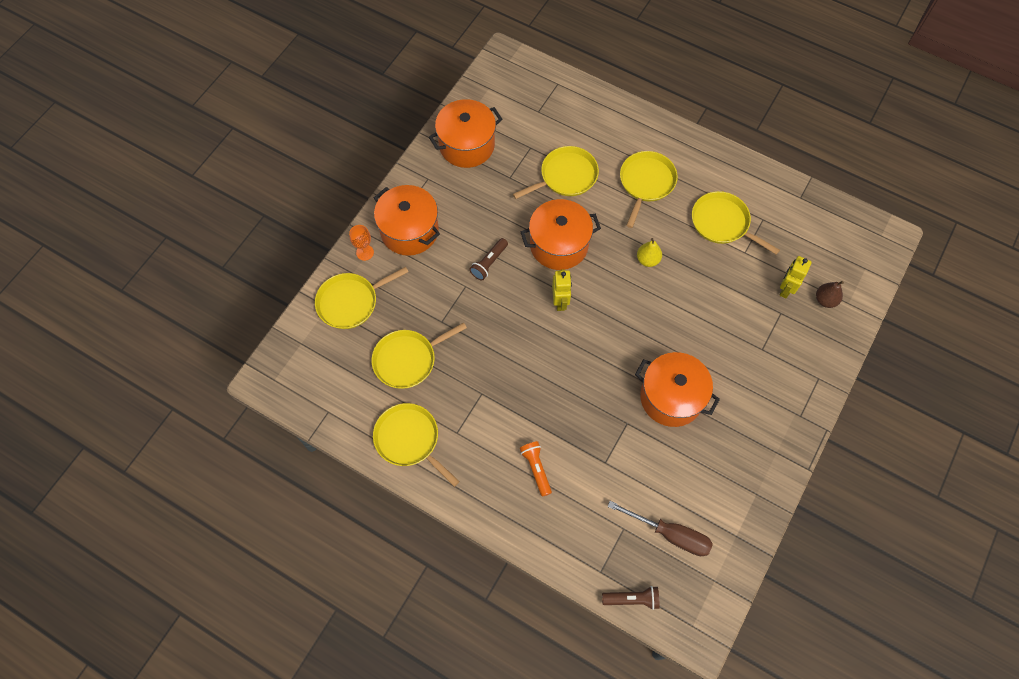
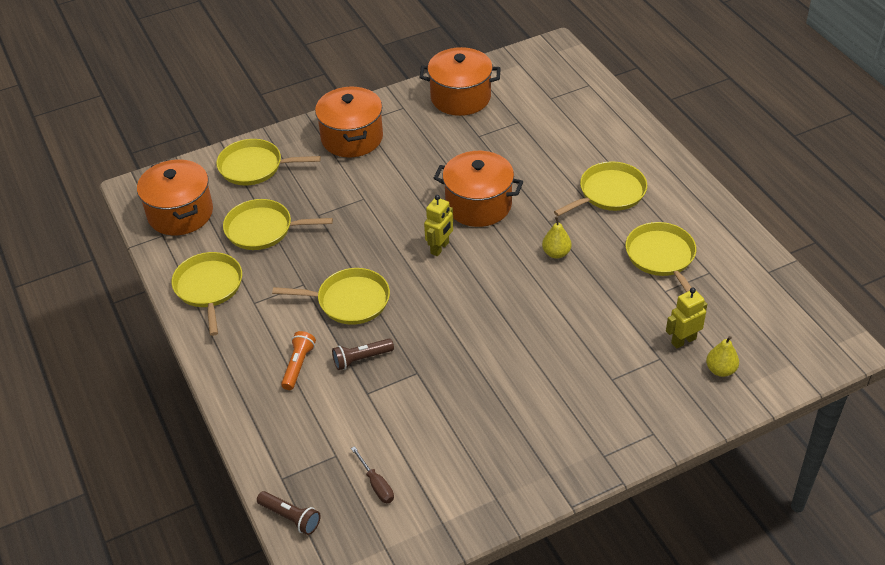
camera: 35 degrees right, 20 degrees down
orange goblet [349,225,374,261] -> none
brown flashlight [469,238,508,280] -> brown flashlight moved to [332,339,394,370]
yellow pan [513,146,599,199] -> yellow pan moved to [272,268,390,325]
brown screwdriver [607,501,713,556] -> brown screwdriver [351,446,394,503], size x0.58
orange pot [635,352,720,427] -> orange pot moved to [137,159,213,235]
brown pear [816,281,844,308] -> yellow pear [706,336,739,377]

